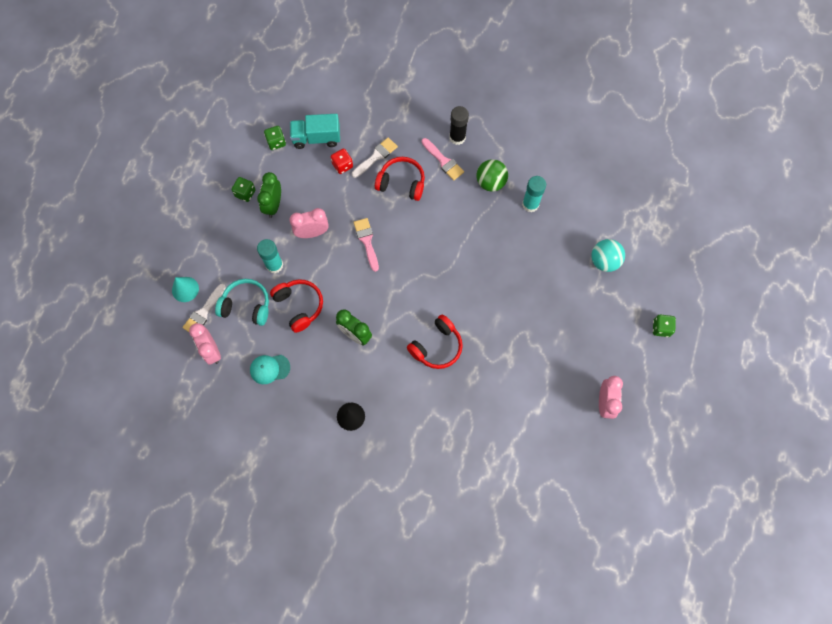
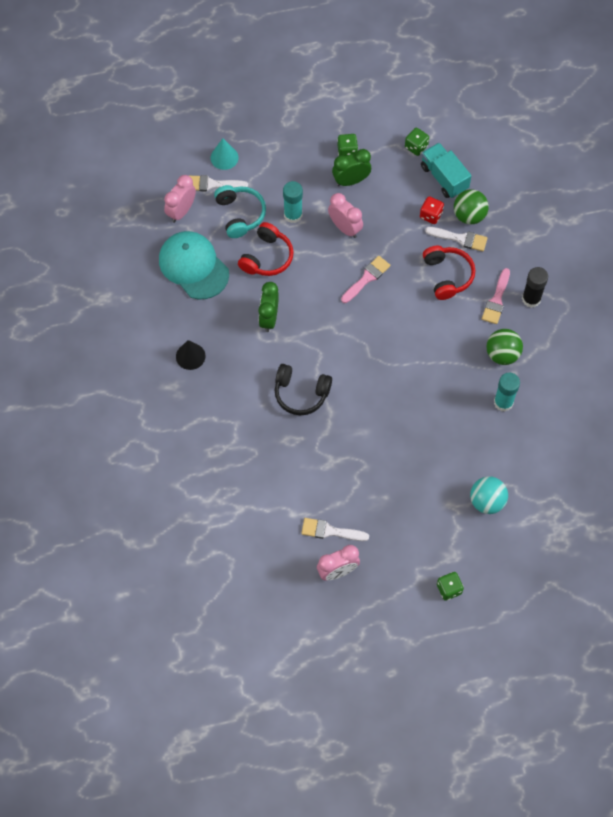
camera: 60 degrees right, 5 degrees down
turquoise cap [250,355,290,384] -> turquoise cap [159,231,229,299], size x1.89
red headphones [407,314,463,369] -> black headphones [275,364,332,415]
none -> white brush [301,518,369,541]
none -> green ball [454,189,489,225]

